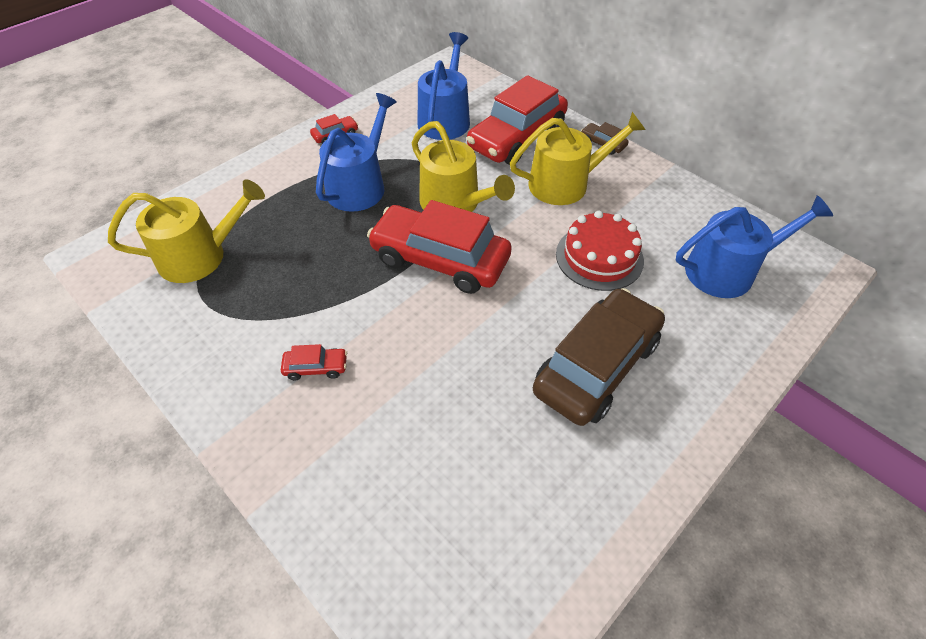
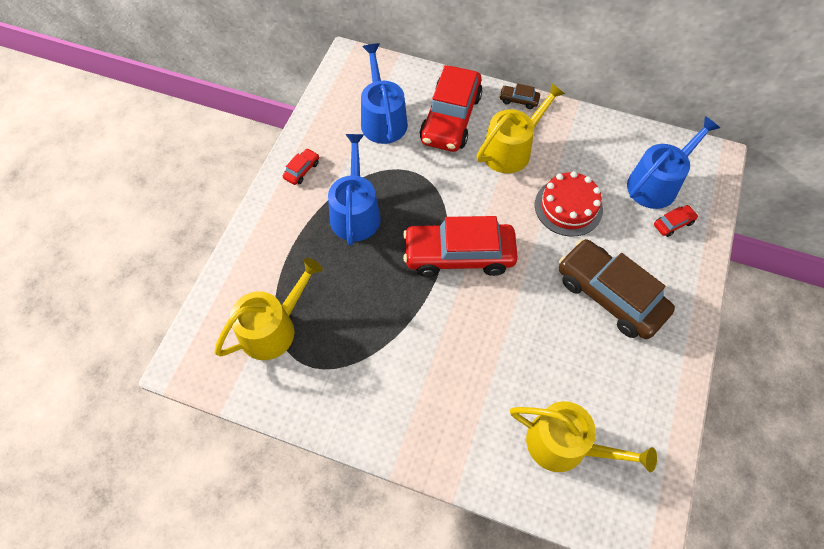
camera: 25 degrees left, 10 degrees up
red car [281,344,347,380] -> red car moved to [654,205,698,237]
yellow watering can [412,121,515,212] -> yellow watering can moved to [510,401,657,472]
brown car [533,288,665,426] -> brown car turned 60 degrees counterclockwise [559,239,675,339]

